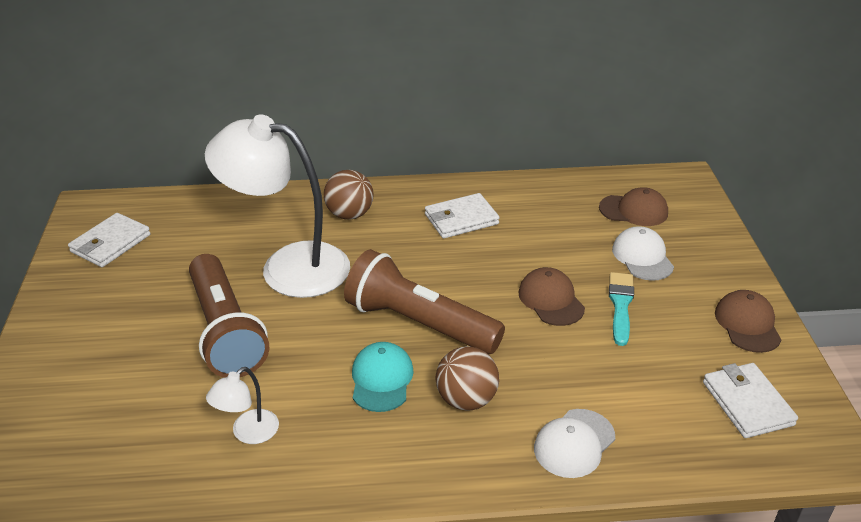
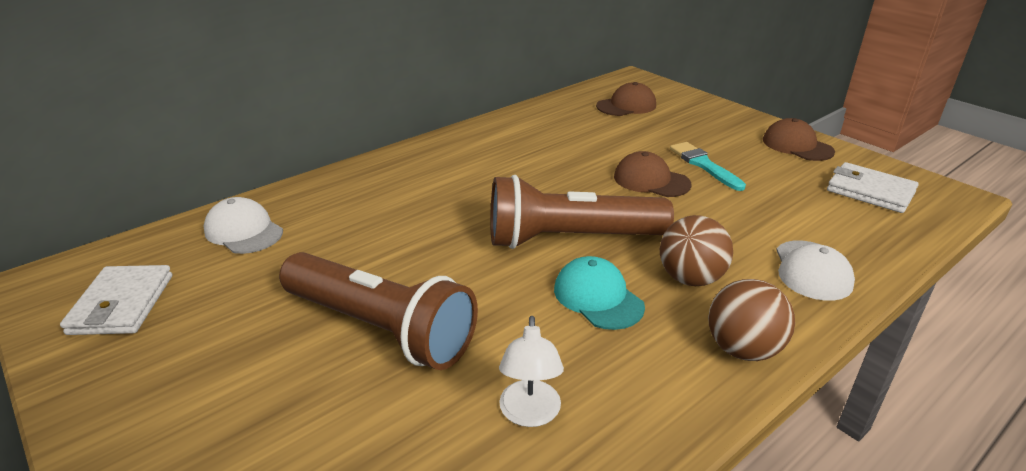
camera: 35 degrees left, 5 degrees down
white lamp [205,115,350,298] -> none
brown ball [324,170,373,219] -> brown ball moved to [708,279,795,361]
white wallet [425,193,500,238] -> none
white cap [612,226,674,281] -> white cap moved to [204,197,283,254]

